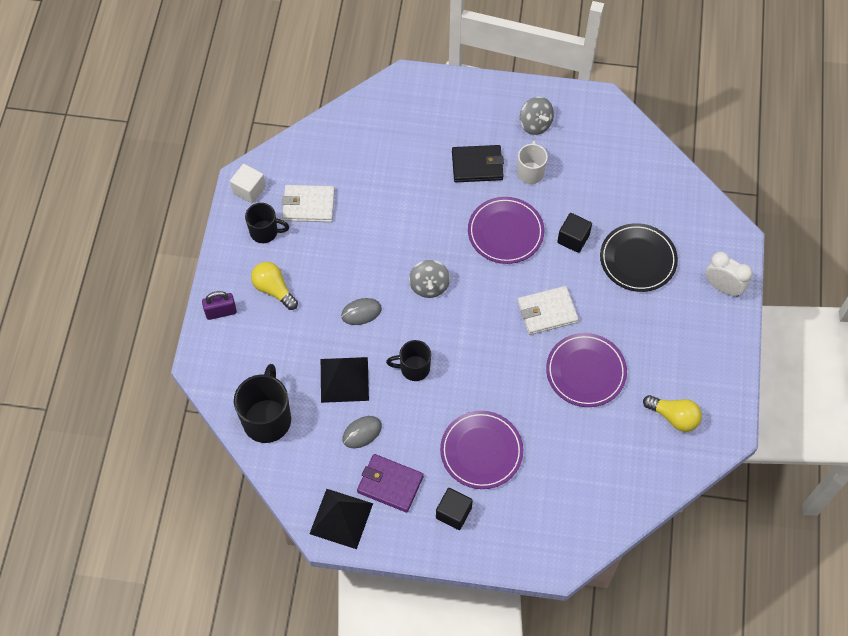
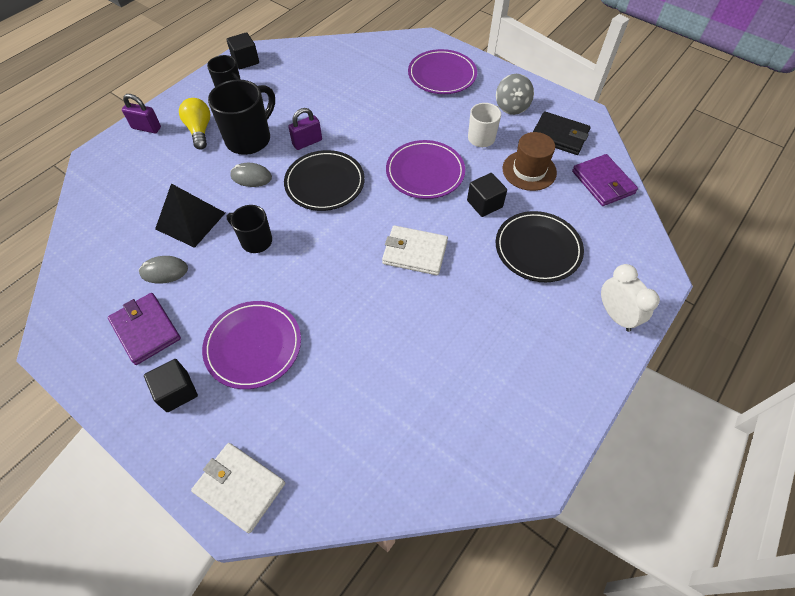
camera: 30 degrees right, 5 degrees down
white cube [230,164,266,203] -> black cube [226,32,259,69]
black mug [234,364,291,443] -> black mug moved to [208,80,275,155]
white wallet [282,185,335,222] -> white wallet moved to [191,443,285,533]
black pyramid [310,489,373,549] -> none
grey spinning top [409,260,450,298] -> black plate [284,150,365,211]
black wallet [452,145,504,182] -> black wallet moved to [533,111,591,155]
purple plate [546,333,627,407] -> purple plate moved to [408,49,477,94]
yellow light bulb [643,395,702,432] -> none
none -> purple padlock [288,108,322,150]
none -> brown hat [502,132,557,191]
none -> purple wallet [572,154,638,206]

